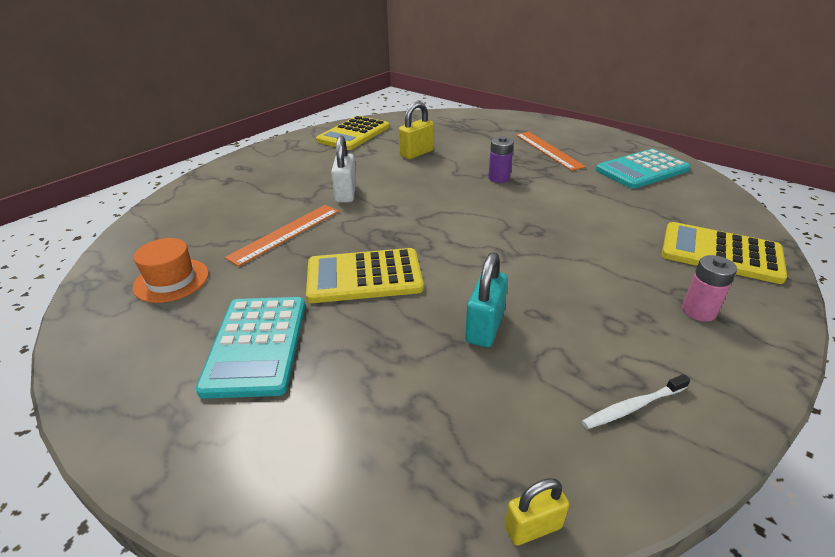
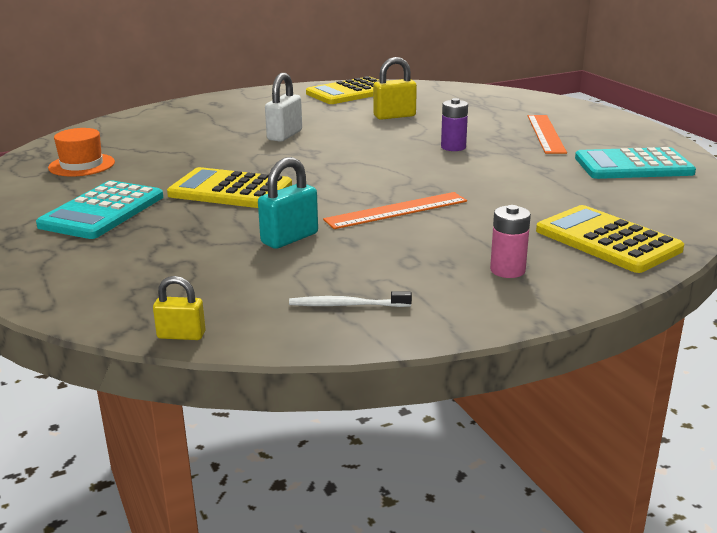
camera: 25 degrees right, 10 degrees down
orange ruler [225,205,339,267] -> orange ruler moved to [323,192,467,229]

